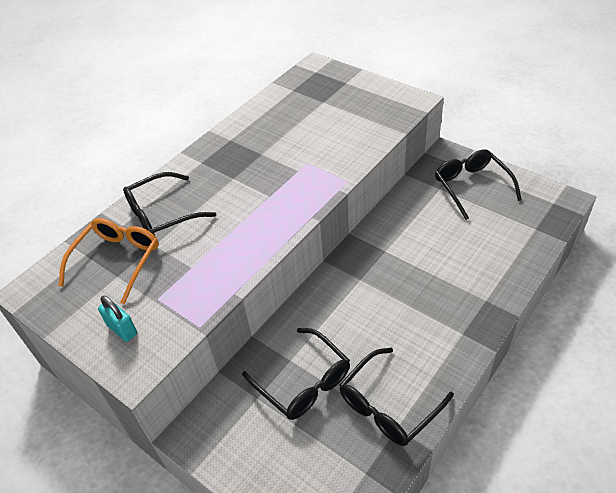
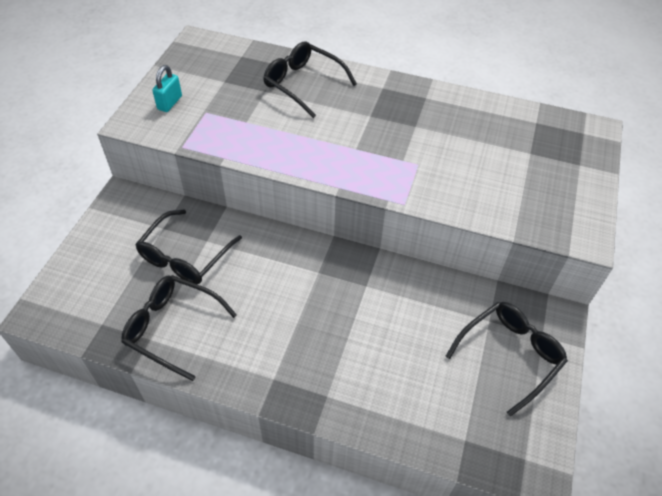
camera: 65 degrees right, 5 degrees up
orange glasses [58,218,159,304] -> none

